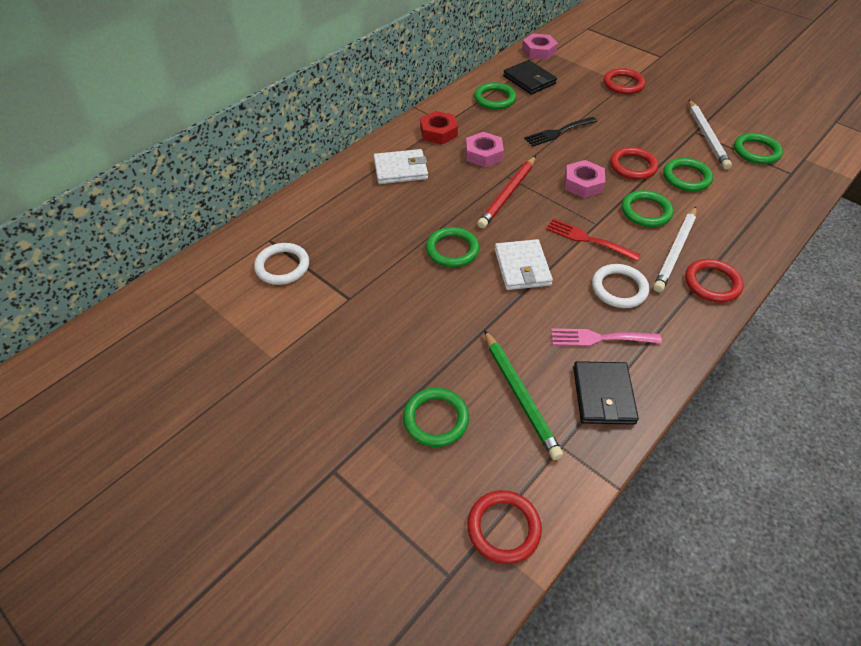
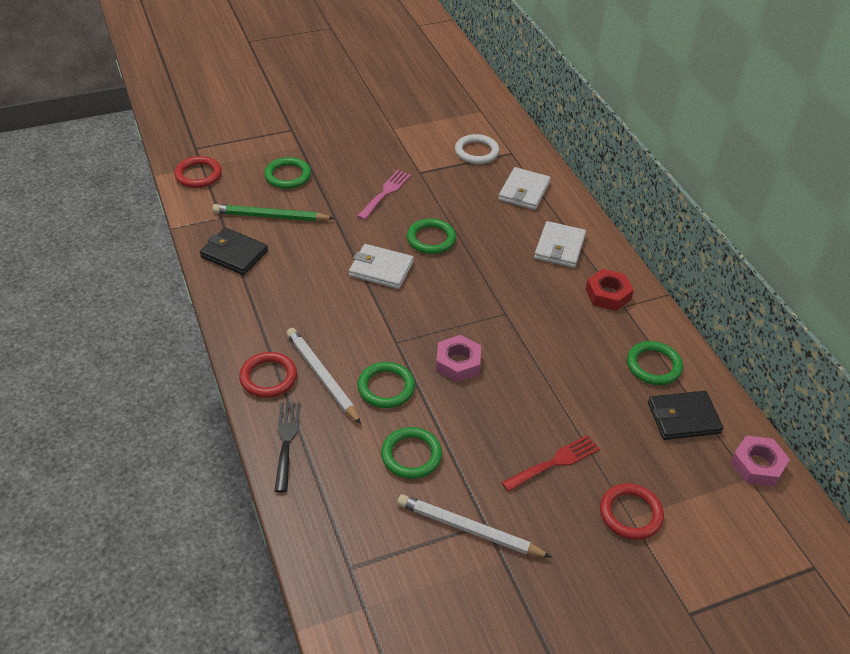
camera: 115 degrees right, 5 degrees down
pink nut [466,132,504,167] -> none
red pencil [477,156,536,228] -> none
black fork [524,117,598,147] -> black fork moved to [274,402,300,492]
red fork [546,218,641,261] -> red fork moved to [501,435,600,492]
pink fork [551,328,662,346] -> pink fork moved to [357,170,411,220]
white ring [592,264,649,308] -> none
red ring [610,147,658,180] -> none
green ring [734,133,783,164] -> none
none -> white wallet [498,167,551,210]

